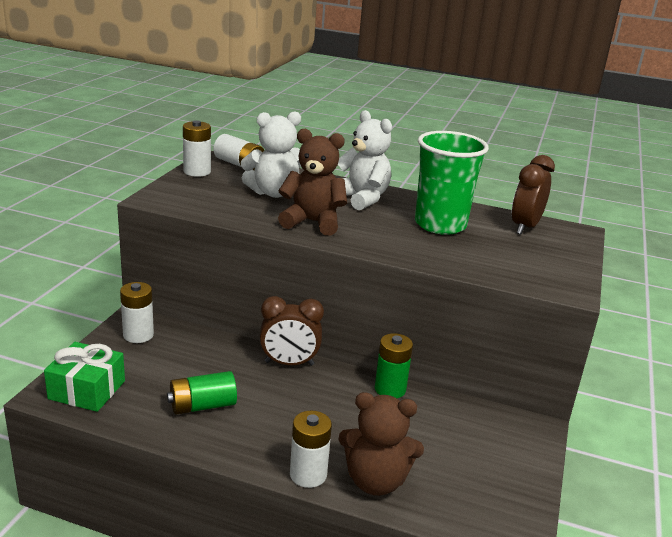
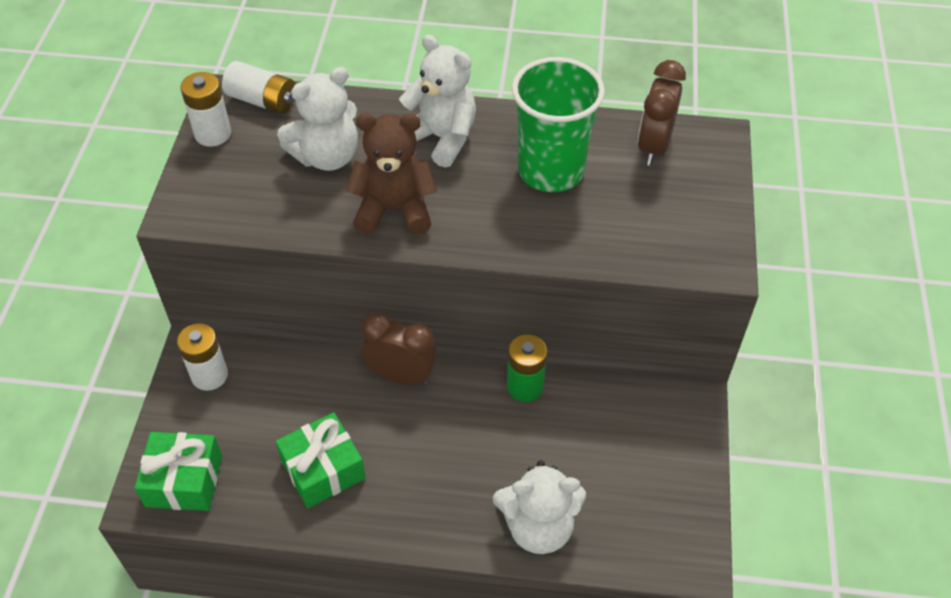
camera: 10 degrees left, 25 degrees up
green battery [167,371,237,414] -> green gift [276,412,365,508]
brown clock [260,296,324,366] -> brown clock turned 150 degrees counterclockwise [361,312,437,385]
white battery [290,411,332,488] -> none
brown teddy bear [338,392,424,496] -> white teddy bear [493,460,586,554]

